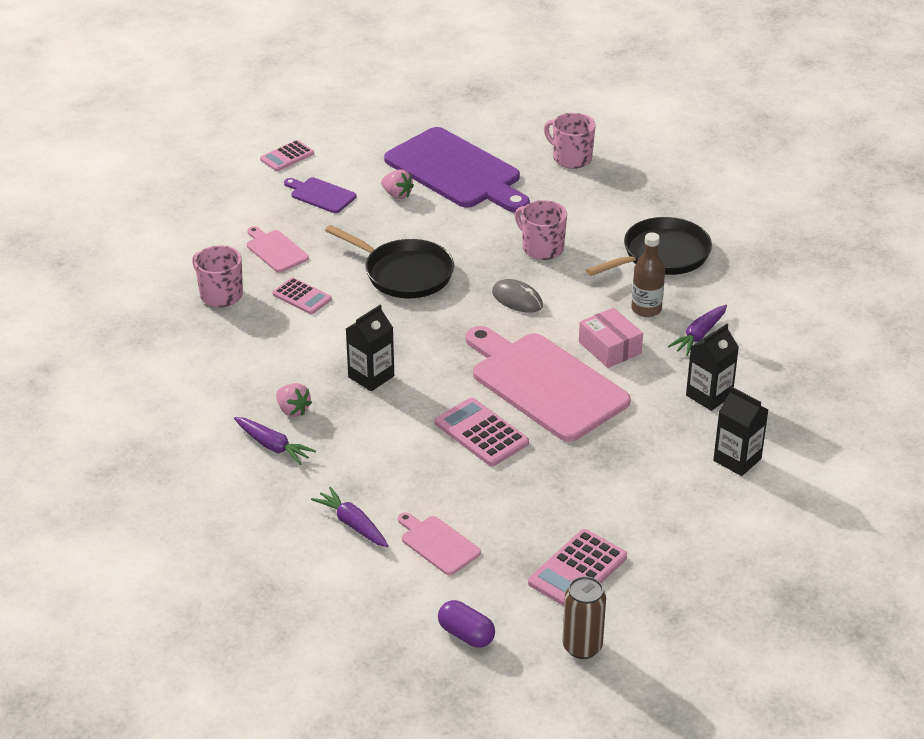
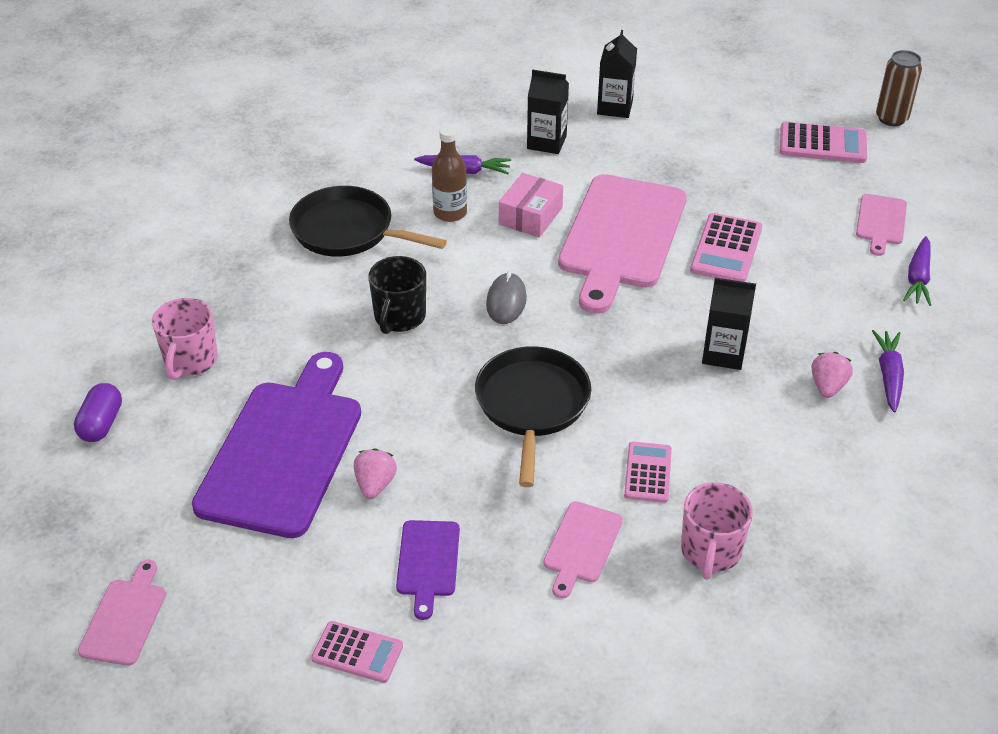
camera: 120 degrees left, 5 degrees up
purple capsule [438,600,495,648] -> purple capsule moved to [74,383,122,442]
pink mug [515,200,567,260] -> black mug [369,256,426,334]
none -> pink cutting board [78,560,166,666]

